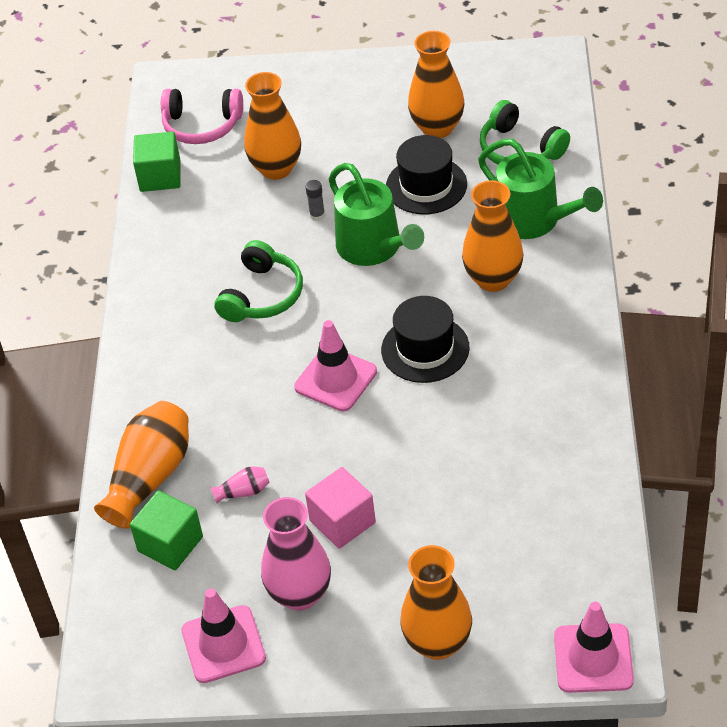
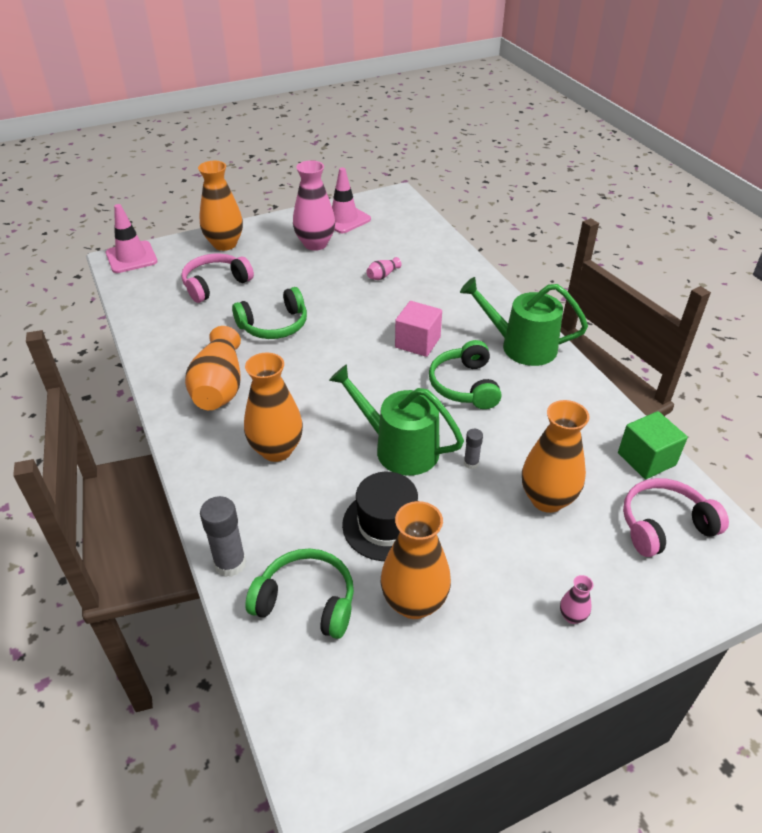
camera: 150 degrees right, 5 degrees down
orange vase [94,401,189,528] -> orange vase moved to [185,326,241,410]
green cube [130,490,203,570] -> none
pink traffic cone [294,320,377,412] -> none
pink cube [305,467,376,549] -> pink cube moved to [395,301,442,357]
black hat [381,296,470,383] -> none
green watering can [478,139,603,239] -> green watering can moved to [460,277,588,366]
none -> pink headphones [181,253,254,303]
none -> grey glue stick [200,496,246,577]
none -> green headphones [232,287,307,339]
none -> pink vase [560,575,593,624]

